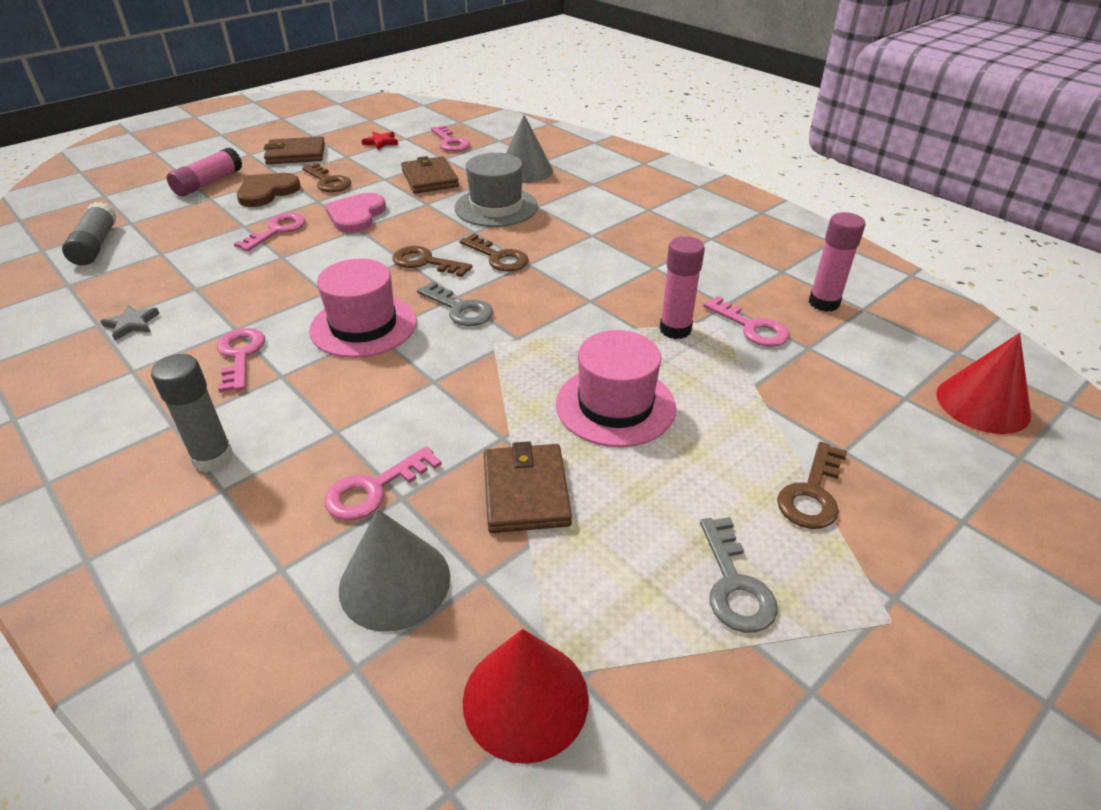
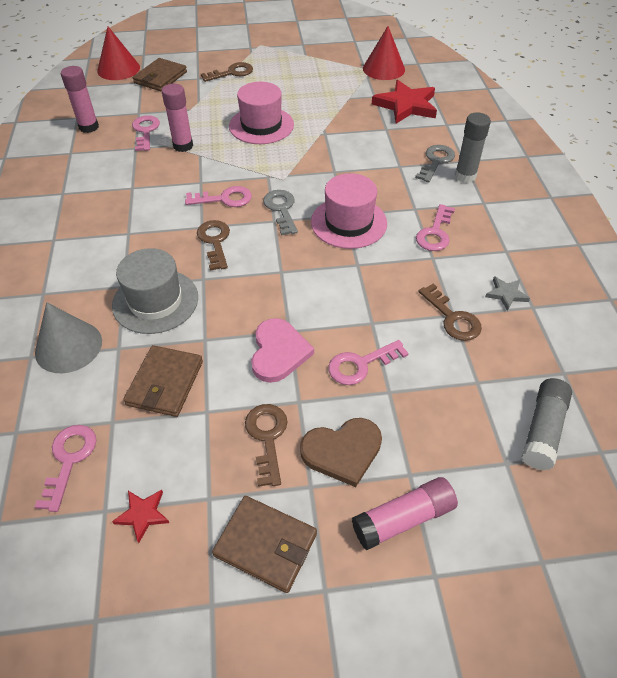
camera: 145 degrees left, 10 degrees up
pink heart [325,193,386,233] -> pink heart turned 45 degrees counterclockwise [251,318,314,383]
pink key [325,446,442,521] -> pink key moved to [185,186,252,207]
grey cone [339,509,450,632] -> red star [372,80,437,123]
brown key [392,246,473,277] -> brown key moved to [418,284,482,341]
brown wallet [484,441,572,533] -> brown wallet moved to [133,58,187,91]
grey key [700,517,778,633] -> grey key moved to [415,145,455,182]

